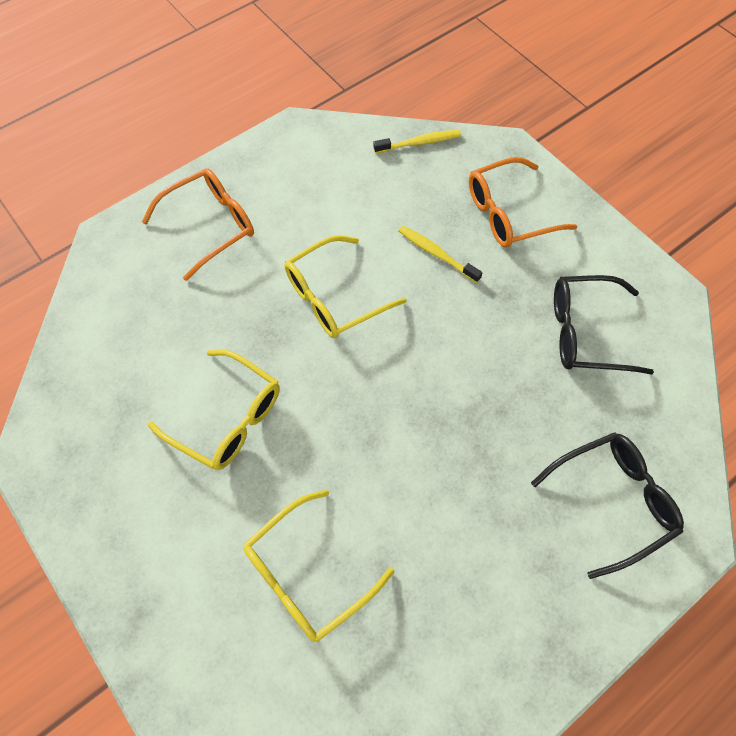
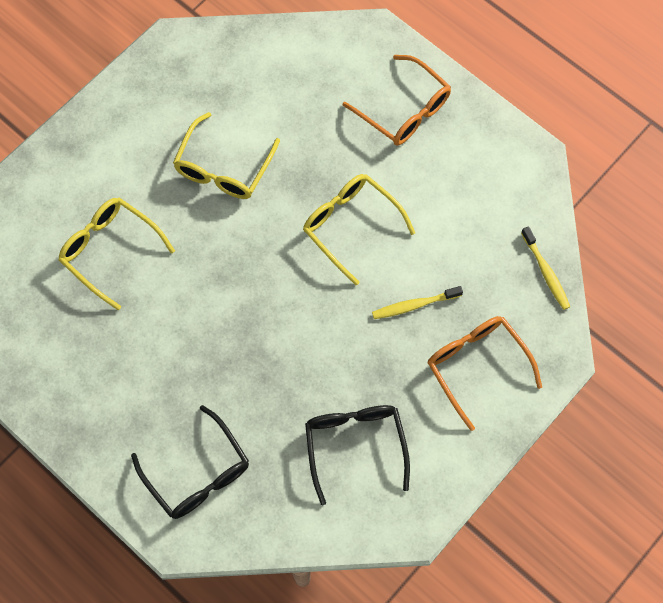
camera: 80 degrees right, 5 degrees up
yellow toothbrush [399,226,483,283] -> yellow toothbrush turned 135 degrees counterclockwise [372,286,463,319]

